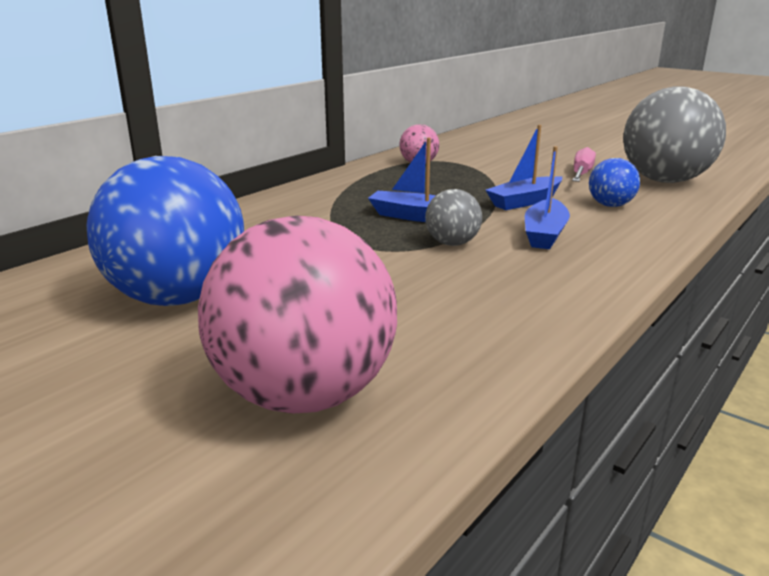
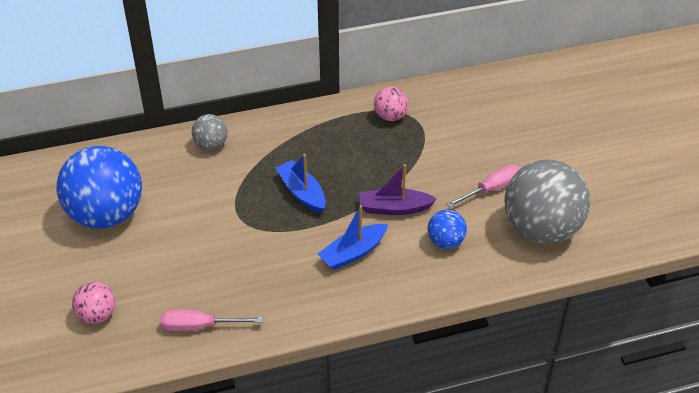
camera: 35 degrees right, 20 degrees up
pink ball [198,216,397,413] -> pink ball [72,282,115,324], size x0.47
grey ball [425,189,482,246] -> grey ball moved to [192,114,228,150]
blue boat [486,125,562,210] -> purple boat [360,164,437,215]
none -> pink screwdriver [160,309,263,331]

